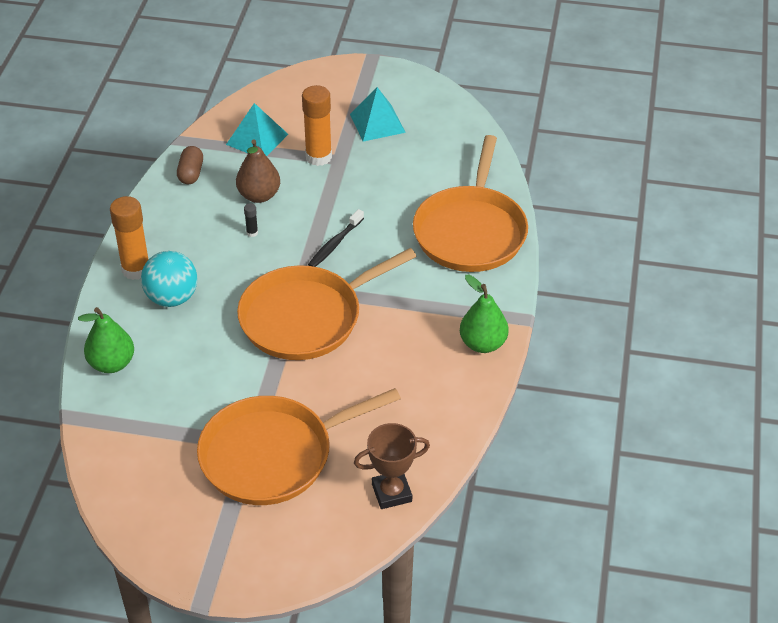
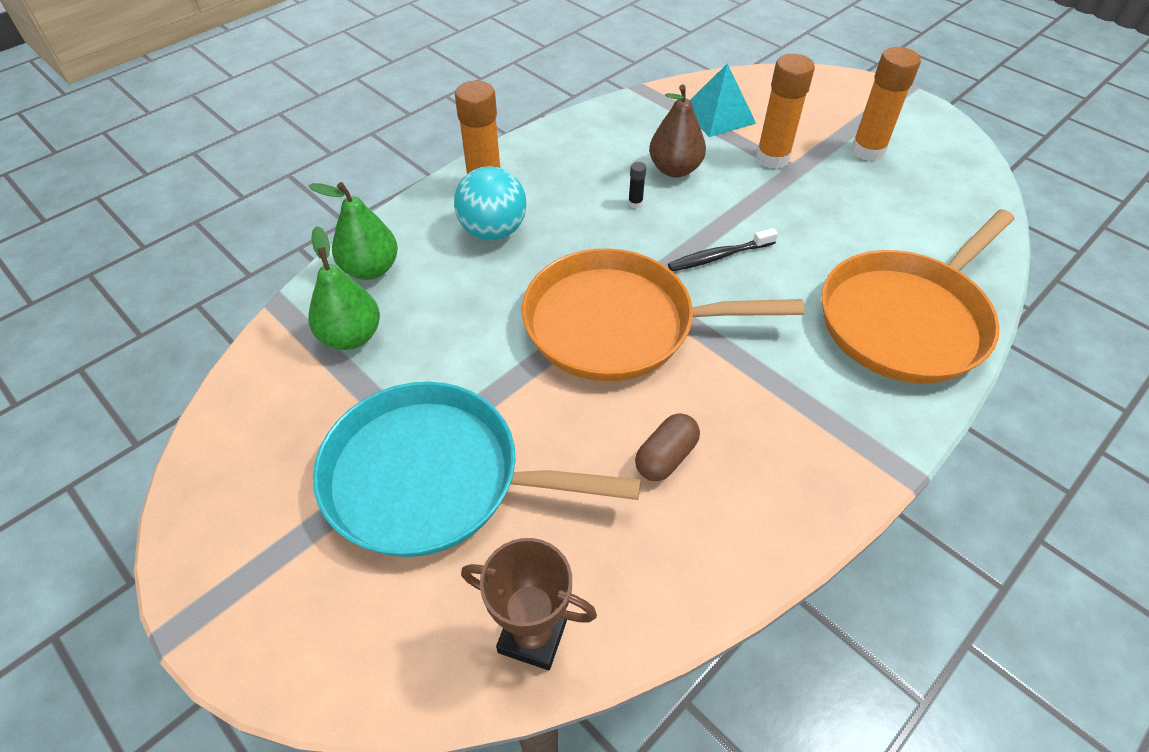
camera: 35 degrees right, 5 degrees up
brown capsule [177,146,203,184] -> brown capsule moved to [635,413,700,481]
orange pan [197,388,401,505] -> turquoise pan [313,382,641,557]
turquoise pyramid [350,87,406,142] -> orange glue stick [851,47,921,161]
green pear [460,275,509,353] -> green pear moved to [308,226,380,350]

